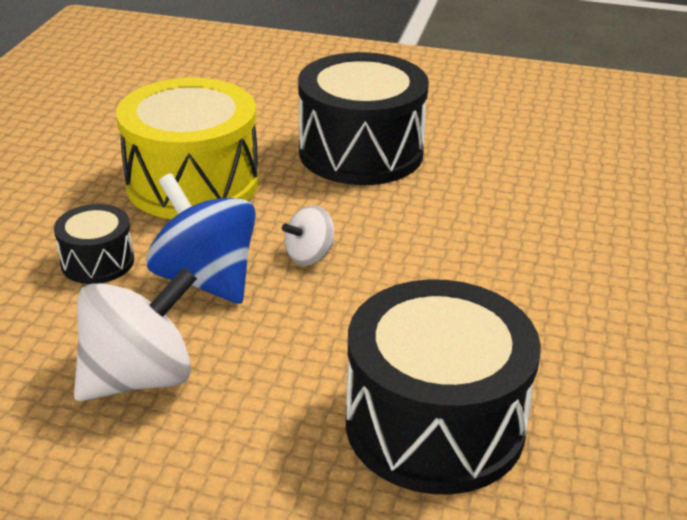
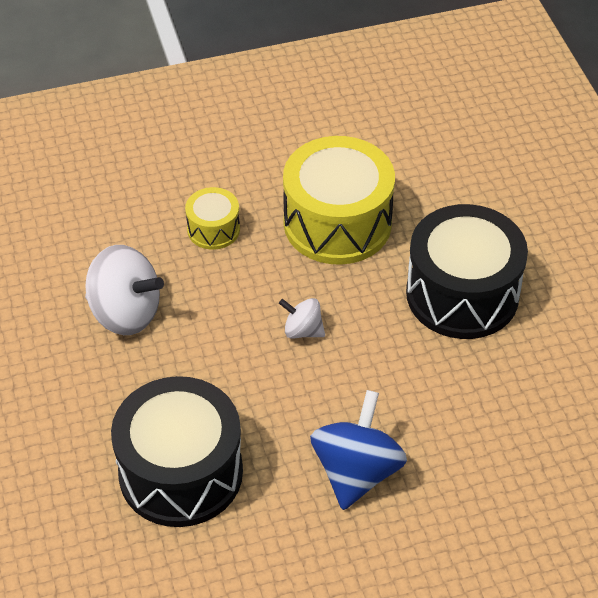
camera: 60 degrees right, 15 degrees up
black drum [54,204,134,284] -> yellow drum [185,187,240,250]
blue spinning top [146,173,256,304] -> blue spinning top moved to [310,390,407,510]

